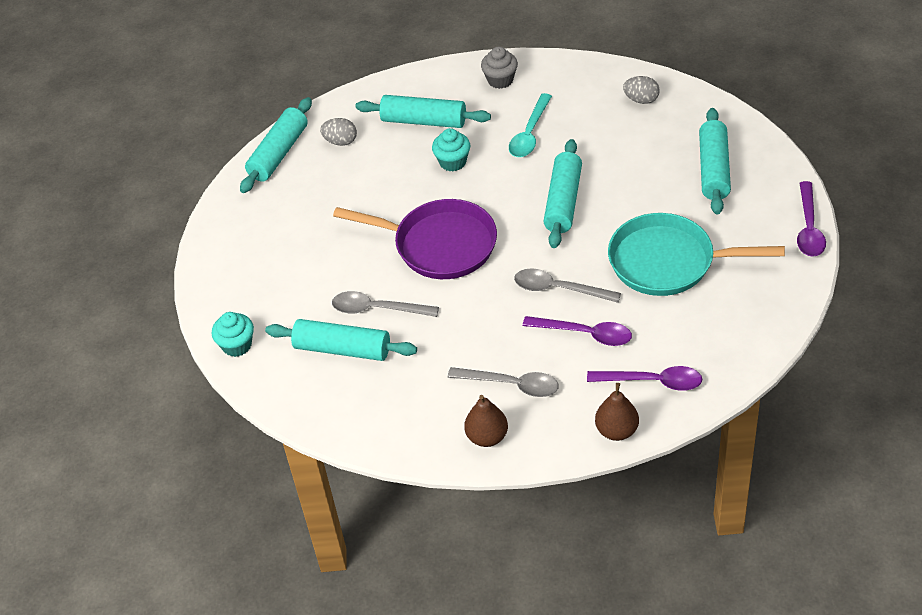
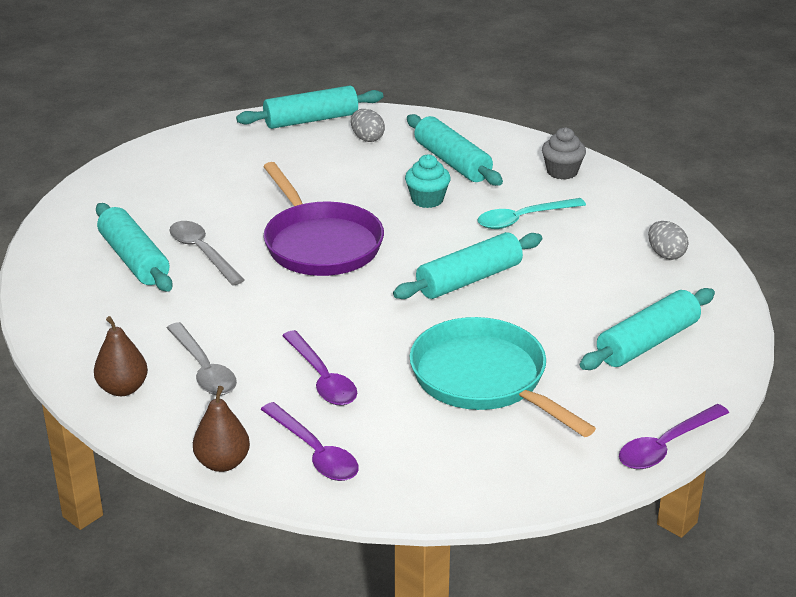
camera: 40 degrees right, 15 degrees down
turquoise cupcake [212,312,254,357] -> none
grey spoon [514,268,621,303] -> none

